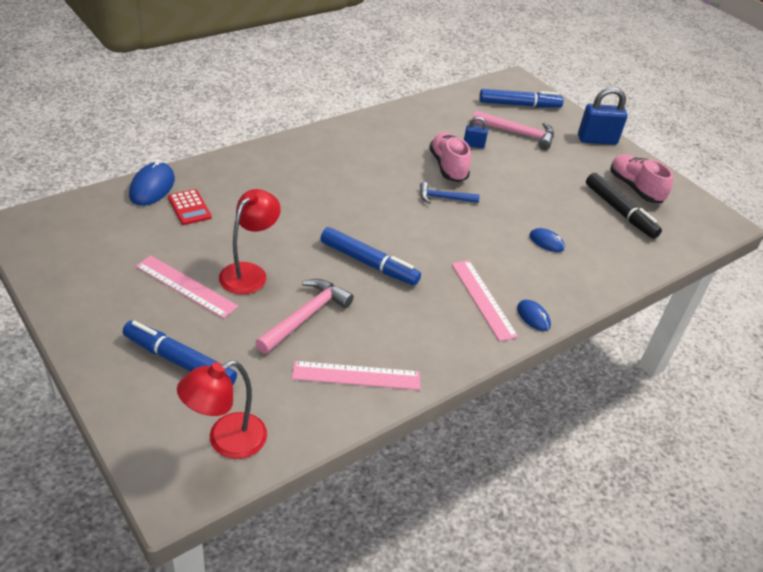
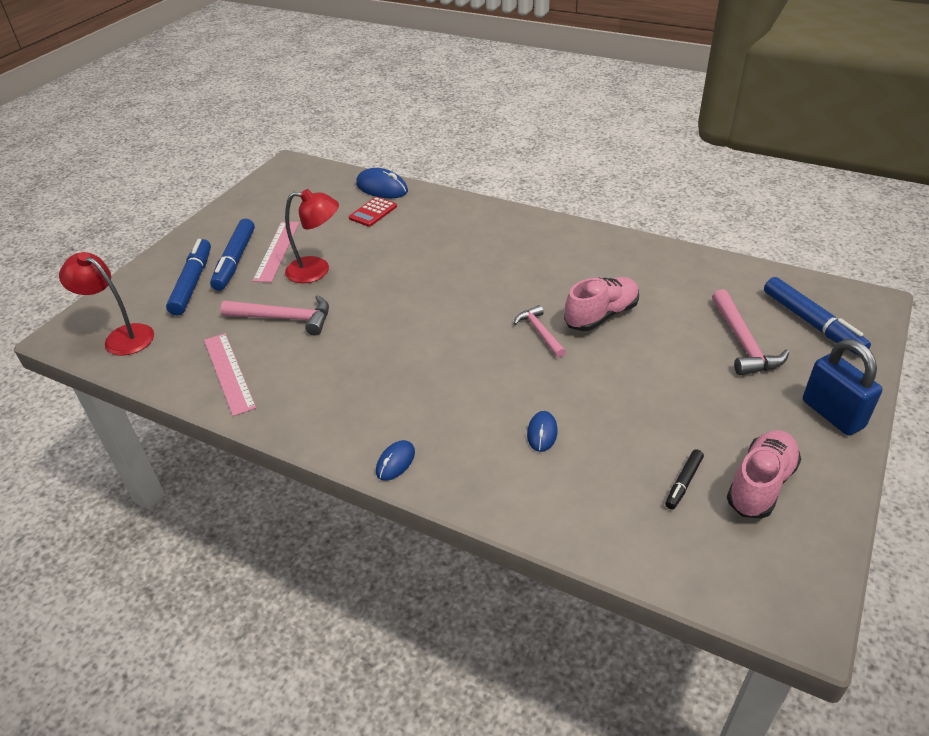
camera: 70 degrees right, 0 degrees up
blue mouse [129,159,175,206] -> blue mouse turned 45 degrees clockwise [356,168,408,198]
blue marker [320,227,421,286] -> blue marker moved to [210,219,255,291]
blue hammer [420,182,480,204] -> pink hammer [514,305,566,358]
pink ruler [451,260,518,341] -> none
blue padlock [464,117,488,148] -> none
black marker [586,173,662,239] -> black marker [665,449,704,510], size x0.52

